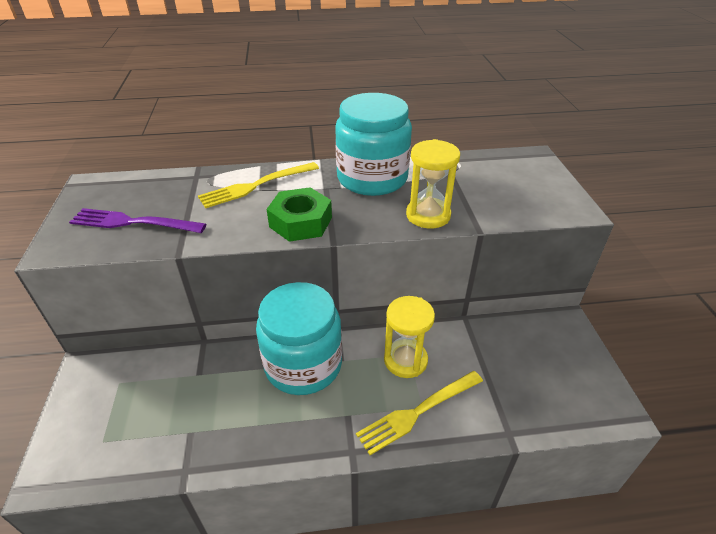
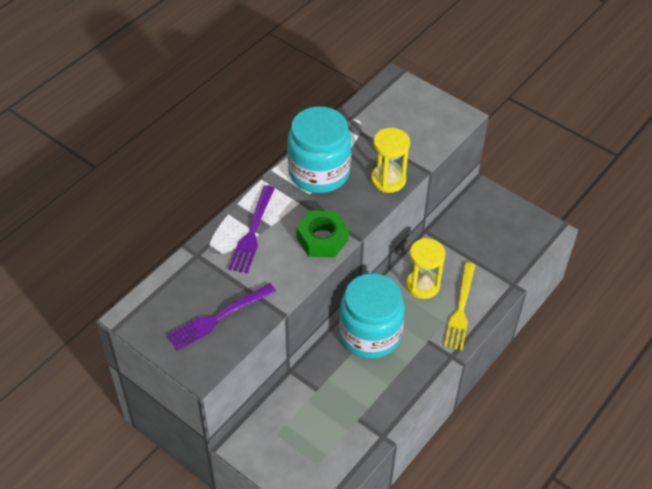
camera: 45 degrees left, 10 degrees up
yellow fork [198,162,319,208] -> purple fork [228,185,275,274]

